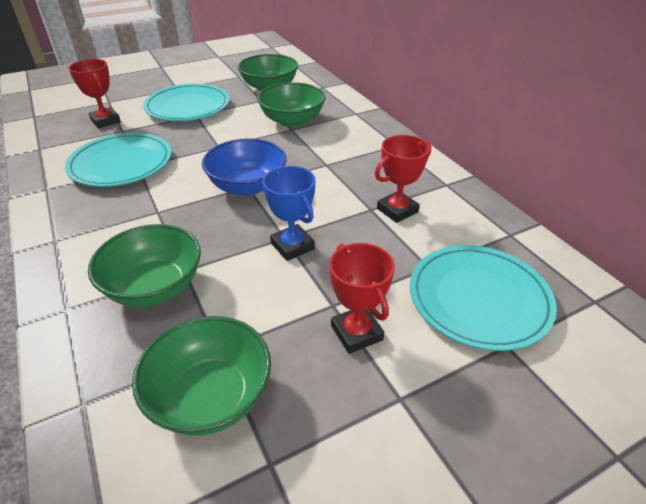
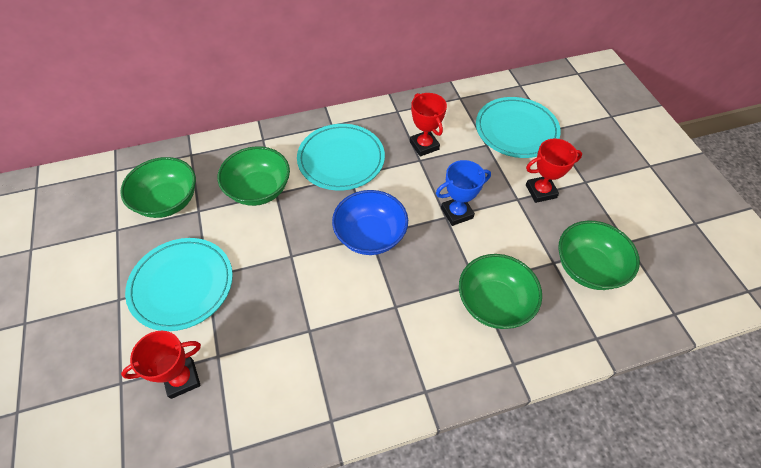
camera: 80 degrees left, 15 degrees up
turquoise plate [65,133,172,187] -> turquoise plate moved to [297,124,385,190]

